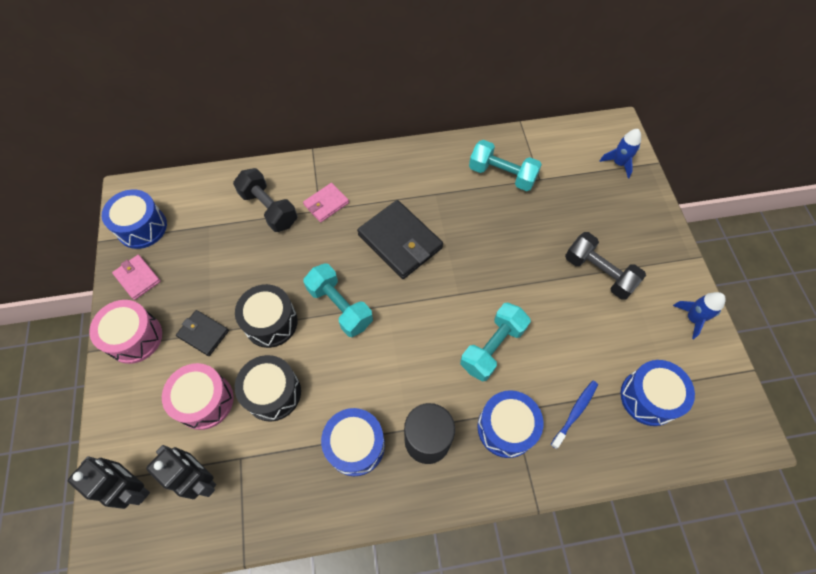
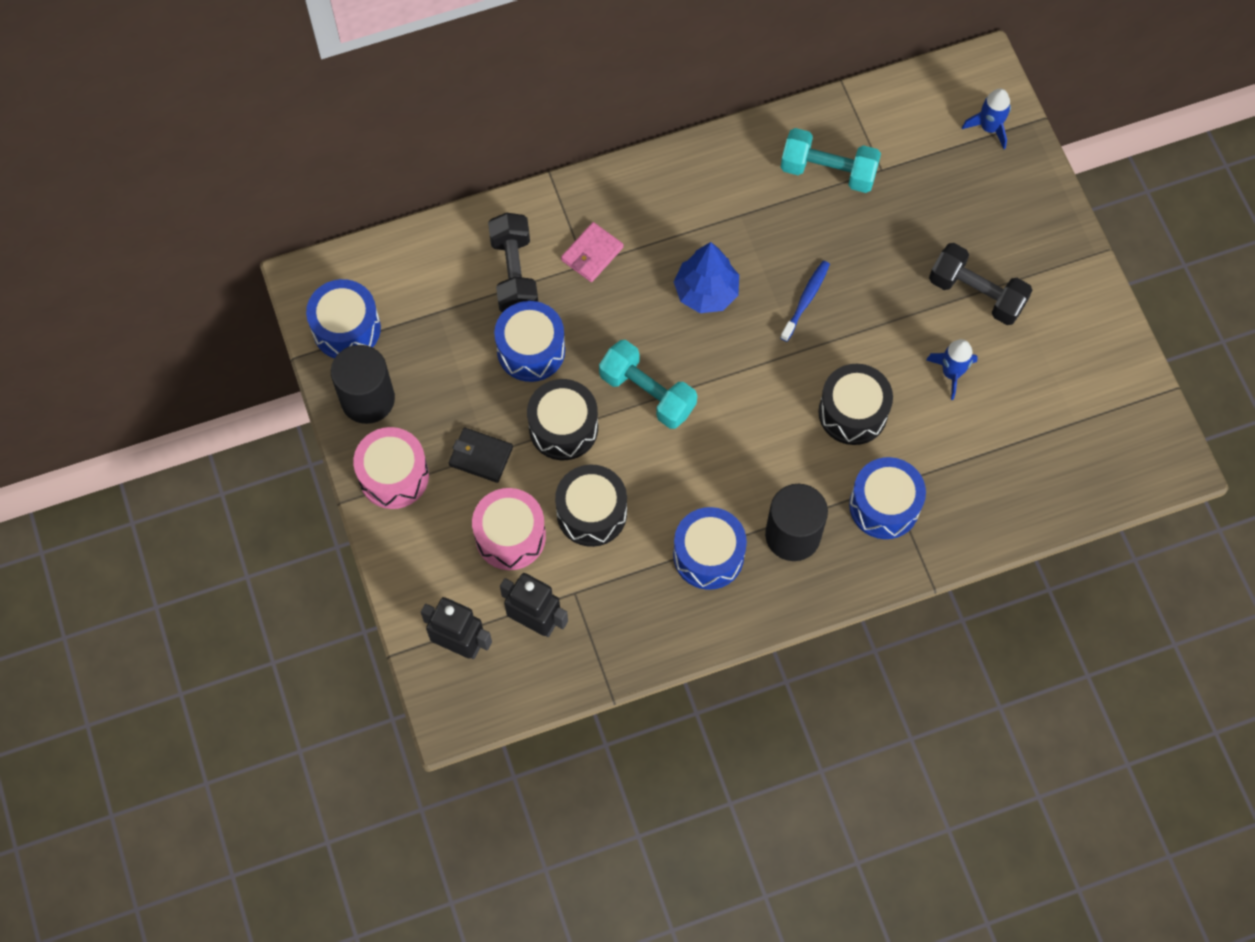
camera: 10 degrees left, 5 degrees up
pink wallet [112,255,161,300] -> black cylinder [331,345,395,424]
black dumbbell [233,168,297,232] -> black dumbbell turned 45 degrees clockwise [488,213,538,313]
black wallet [357,200,443,279] -> blue tree [674,242,739,313]
turquoise dumbbell [460,303,531,381] -> black drum [818,364,893,445]
blue toothbrush [551,381,598,449] -> blue toothbrush moved to [780,261,830,342]
blue drum [621,360,695,426] -> blue drum moved to [494,301,565,382]
blue rocket [673,292,726,339] -> blue rocket moved to [926,339,978,400]

